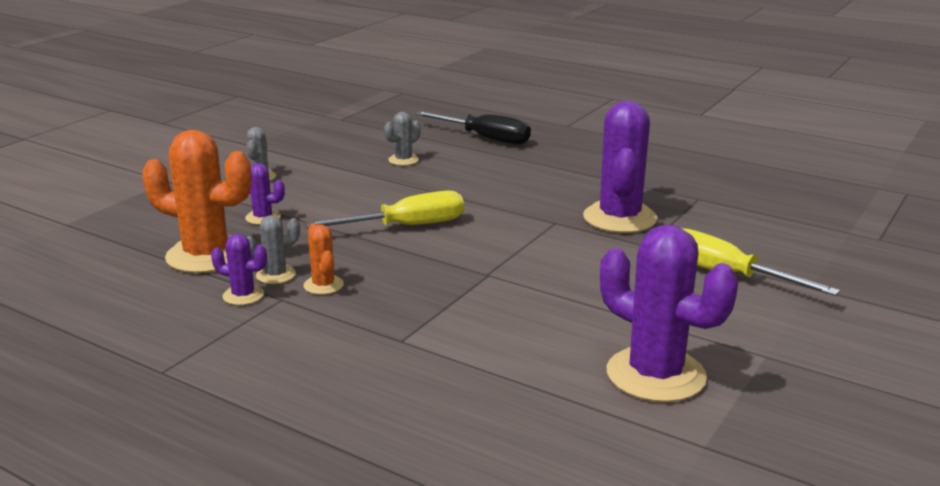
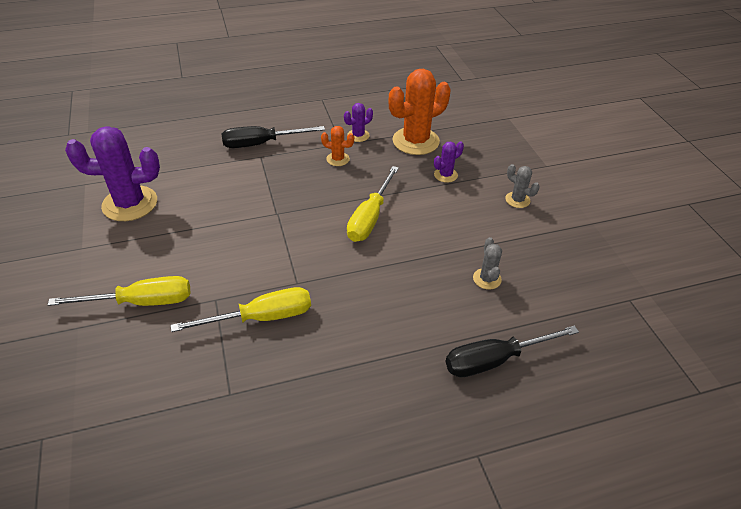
camera: 130 degrees right, 20 degrees up
grey cactus [247,215,300,284] -> none
purple cactus [583,101,658,233] -> yellow screwdriver [171,287,311,332]
none -> black screwdriver [222,126,325,148]

